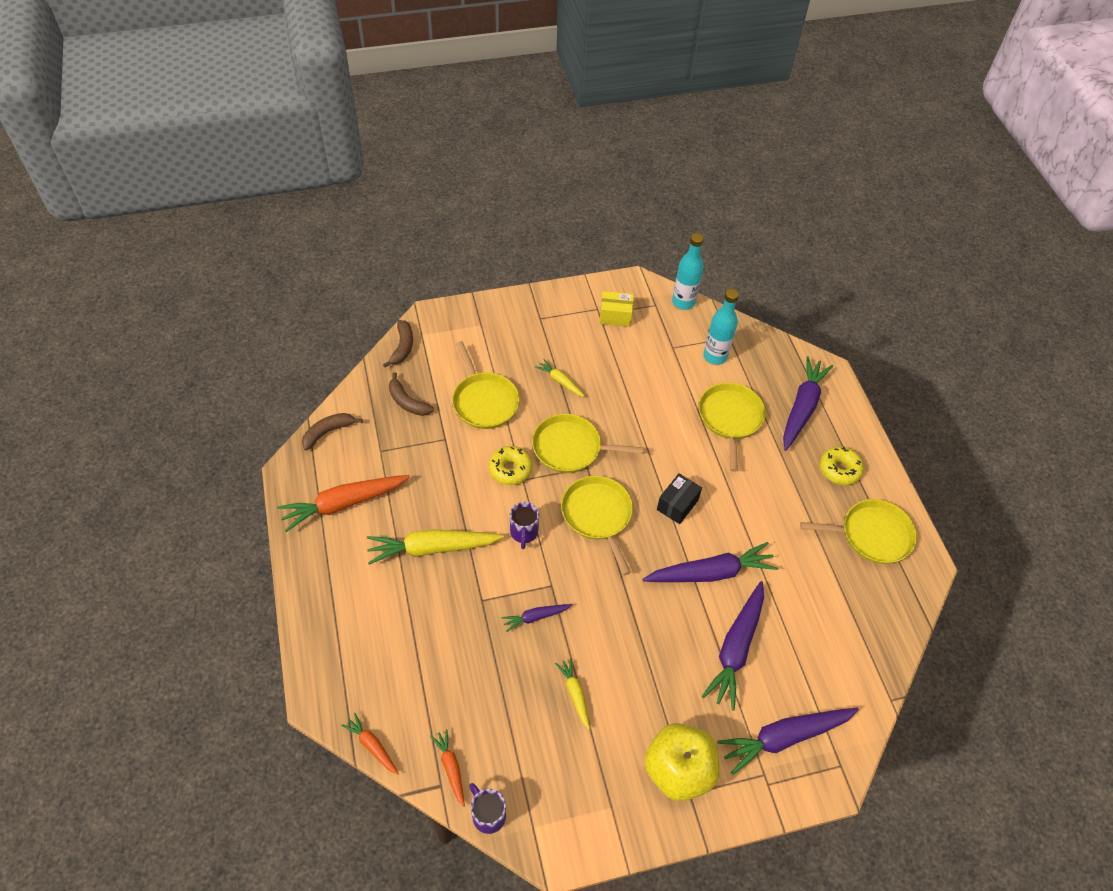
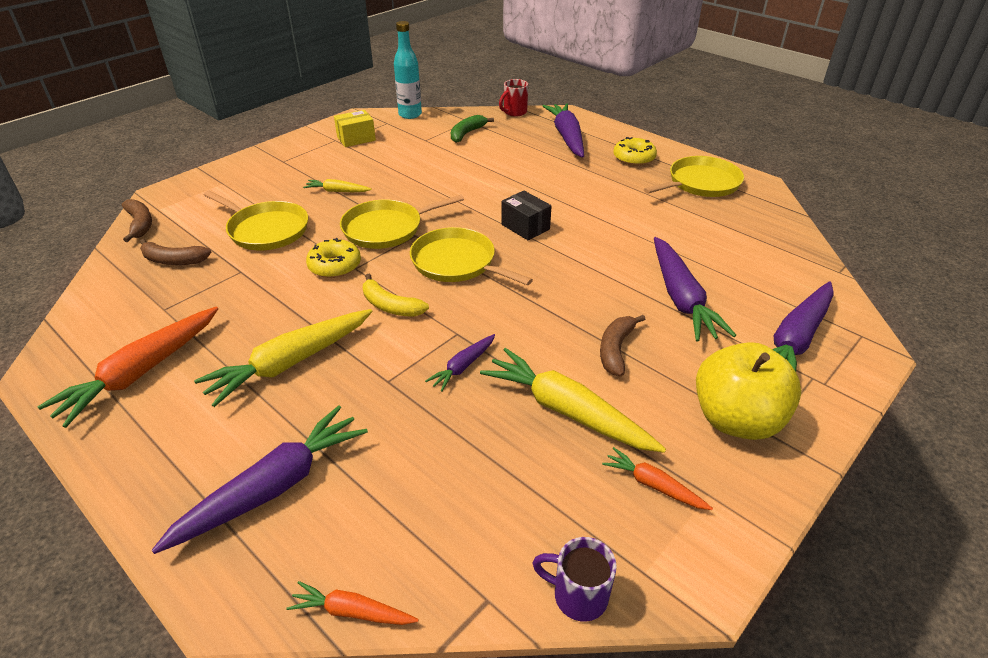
camera: 30 degrees left, 15 degrees down
brown banana [302,413,363,450] -> brown banana moved to [600,315,645,376]
orange carrot [430,729,465,807] -> orange carrot moved to [602,447,713,510]
purple mug [510,502,539,549] -> yellow banana [363,274,429,317]
yellow carrot [555,658,590,730] -> yellow carrot [480,348,666,453], size x1.96
purple carrot [642,542,778,582] -> purple carrot moved to [152,405,368,554]
black box [657,474,702,524] -> black box turned 45 degrees counterclockwise [501,191,552,240]
yellow pan [699,382,766,472] -> none
turquoise bottle [703,289,739,365] -> green banana [451,115,494,143]
none -> red mug [499,79,528,117]

